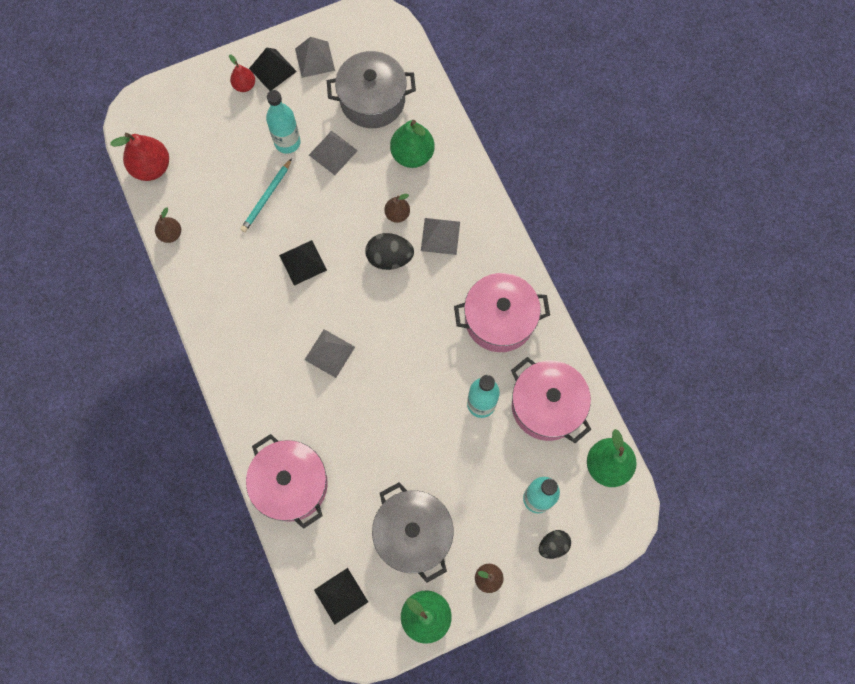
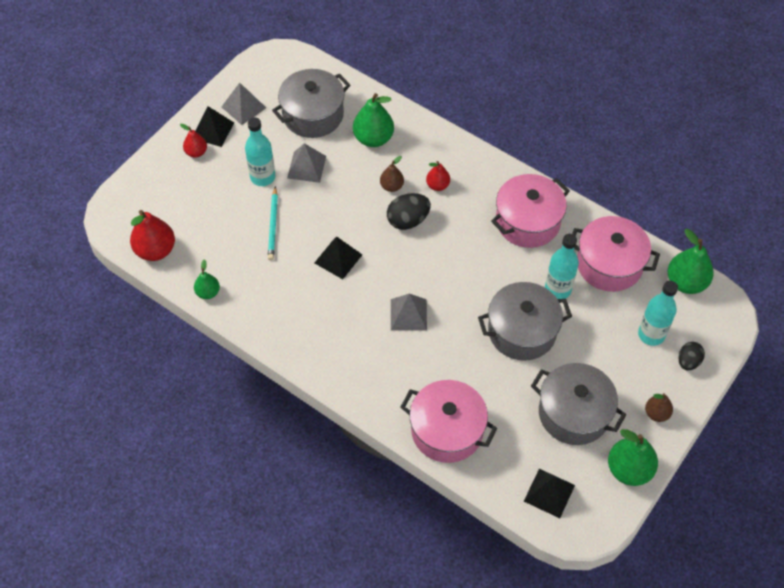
camera: 30 degrees left, 15 degrees down
brown pear [155,207,181,243] -> green pear [194,259,220,299]
grey pyramid [421,218,460,255] -> red pear [426,161,450,191]
none -> grey pot [478,282,572,361]

